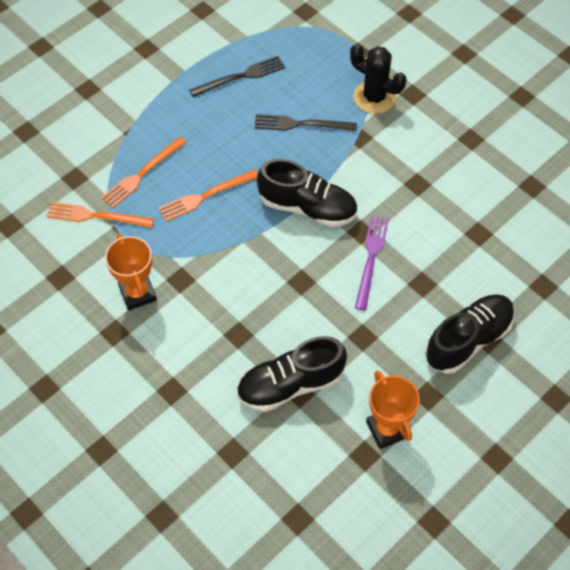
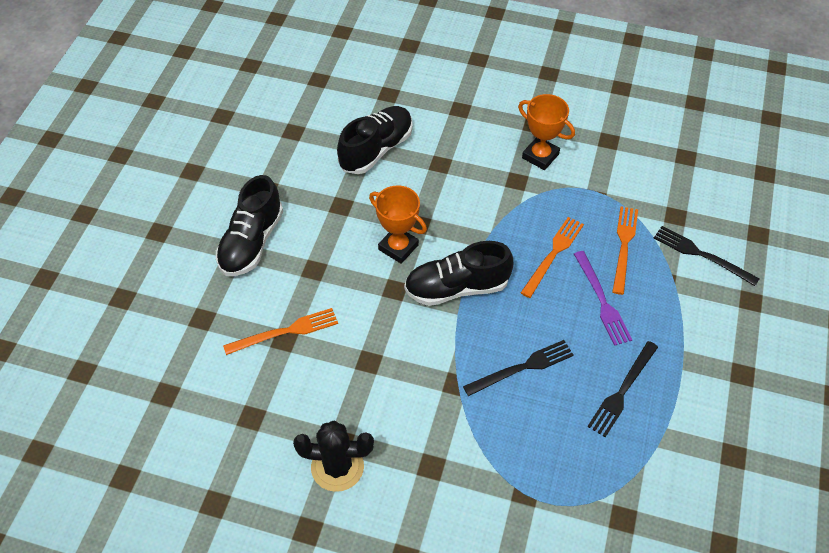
camera: 150 degrees right, 5 degrees down
orange fork [46,202,154,228] -> orange fork moved to [223,308,338,355]
black cactus [350,44,407,114] -> black cactus moved to [293,421,374,492]
purple fork [355,215,389,311] -> purple fork moved to [574,251,632,346]
orange trophy [366,370,420,449] -> orange trophy moved to [369,185,427,264]
none -> black fork [654,226,760,286]

